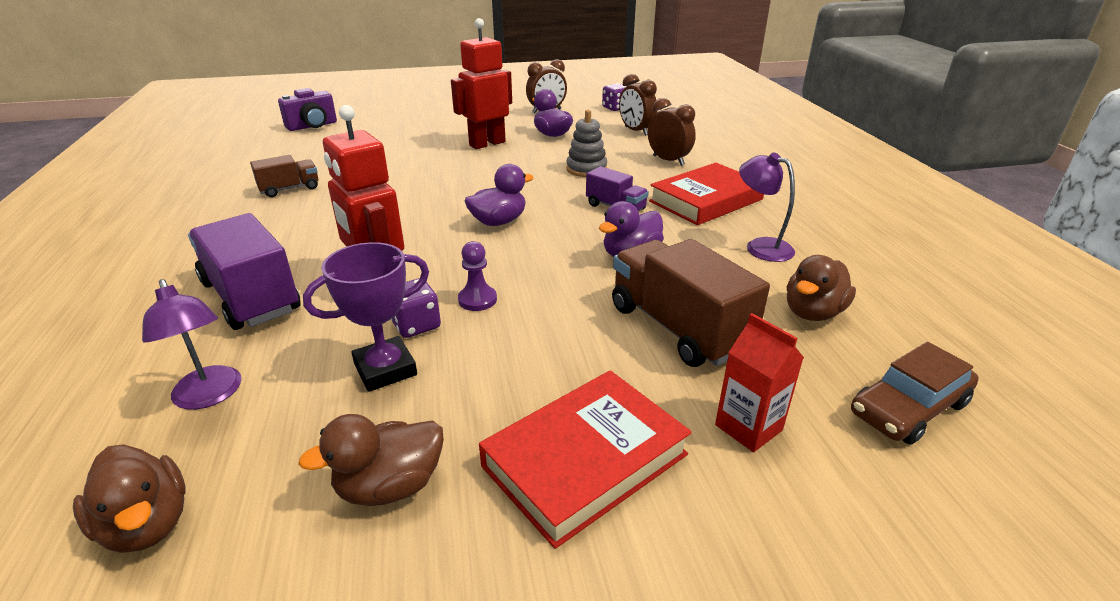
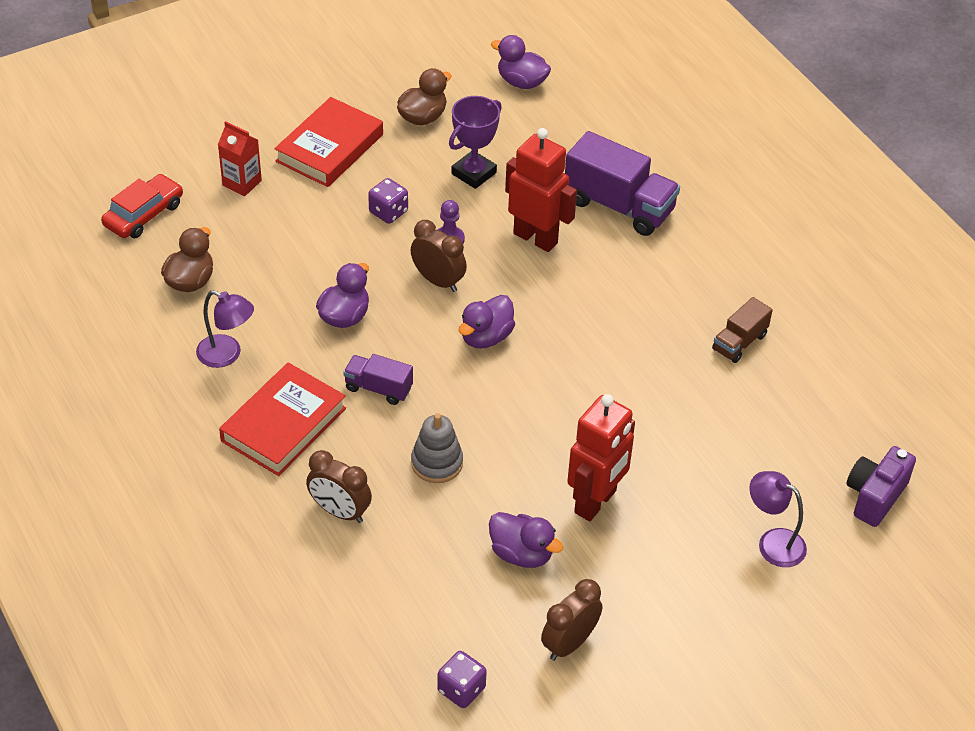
camera: 160 degrees right, 15 degrees up
brown duck [73,444,186,553] -> purple duck [491,35,551,89]
purple lamp [142,279,241,410] -> purple lamp moved to [749,471,807,567]
purple dice [391,278,441,338] -> purple dice moved to [368,178,408,224]
brown truck [612,239,770,367] -> none
brown clock [619,74,657,136] -> brown clock moved to [411,220,467,292]
brown car [851,342,979,445] -> red car [101,174,183,238]

